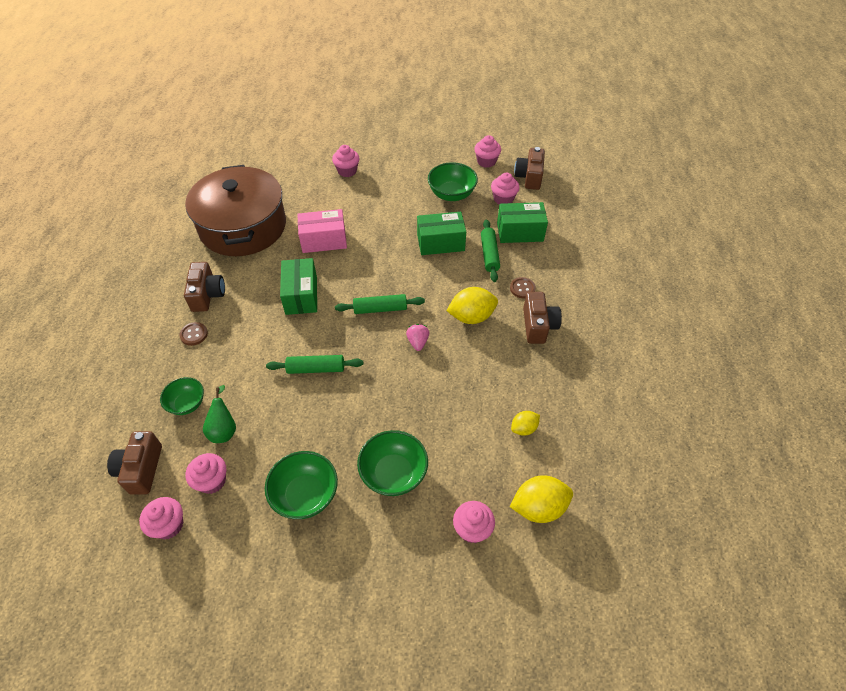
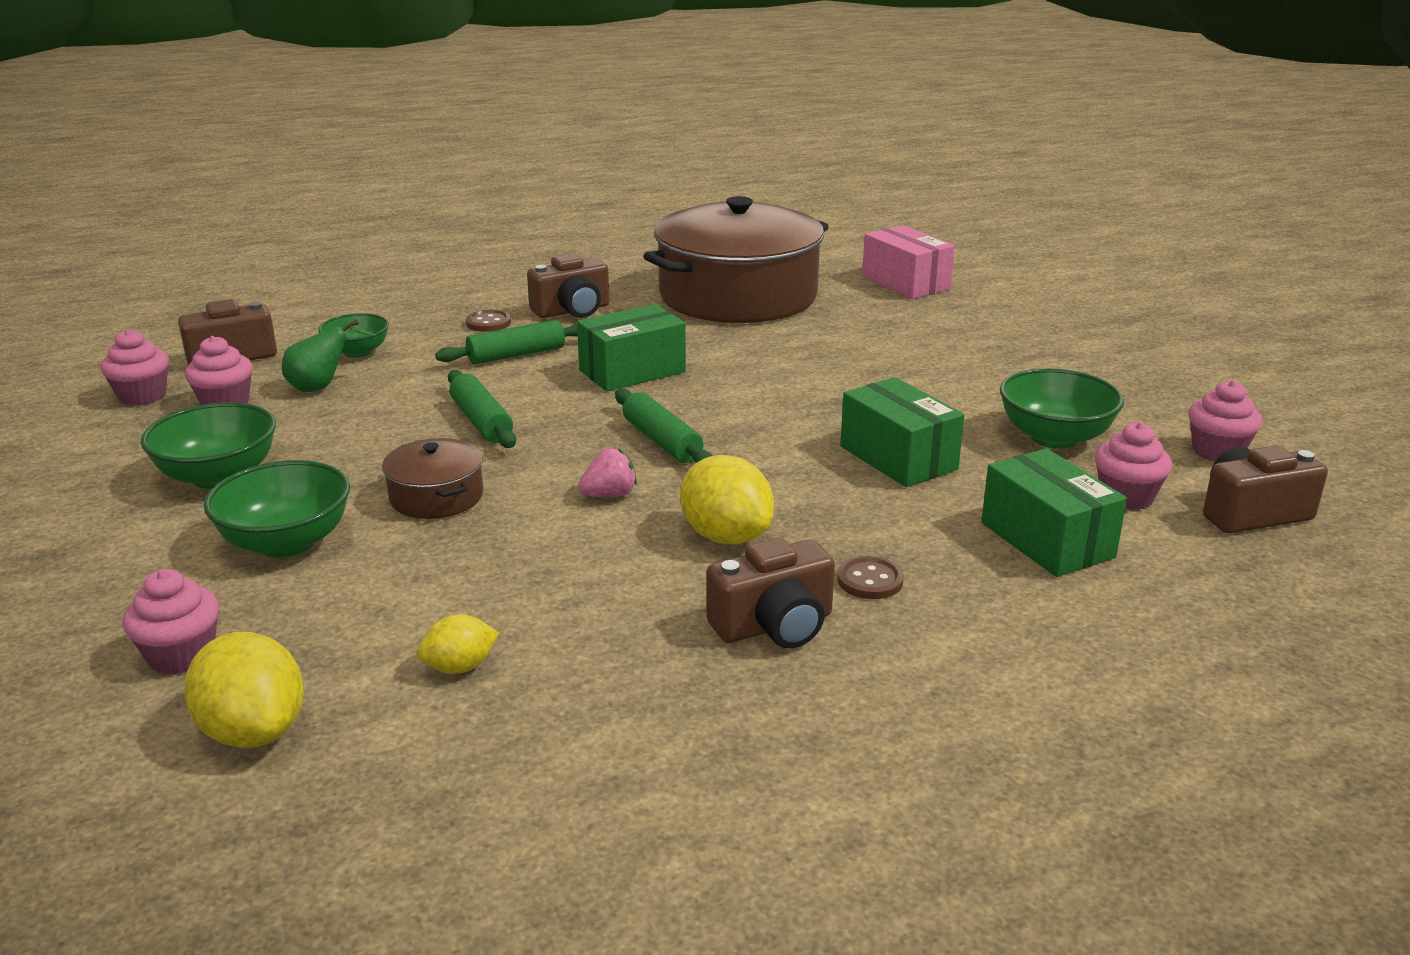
camera: 65 degrees right, 25 degrees down
pink box [297,209,347,253] -> pink box moved to [862,225,955,299]
pink cupcake [332,145,359,177] -> none
green rolling pin [481,220,500,282] -> green rolling pin moved to [435,320,578,364]
yellow lemon [511,411,540,436] -> yellow lemon turned 60 degrees counterclockwise [417,614,499,674]
none -> brown pot [382,438,483,519]

